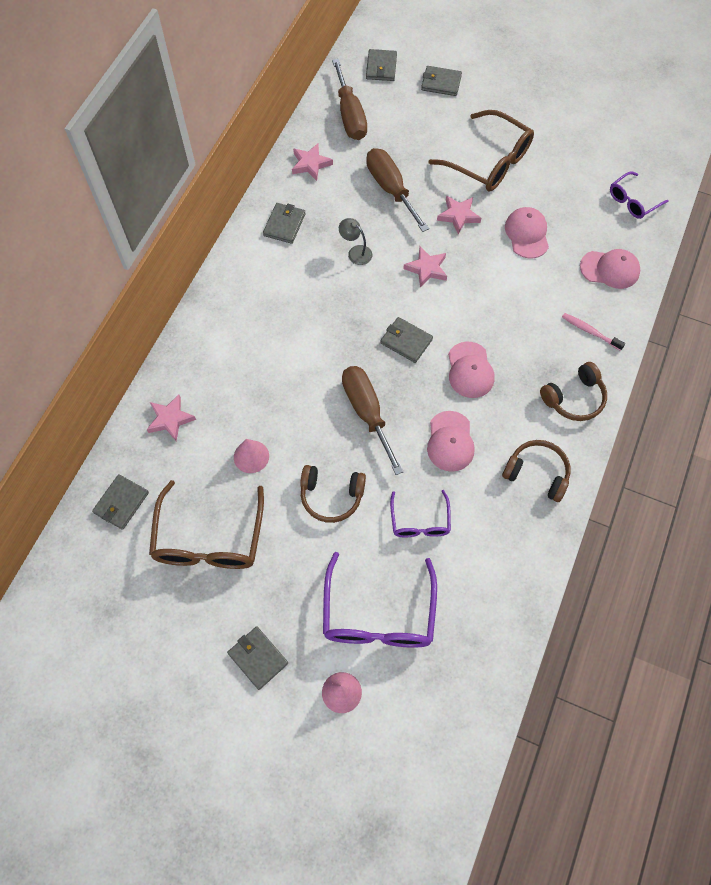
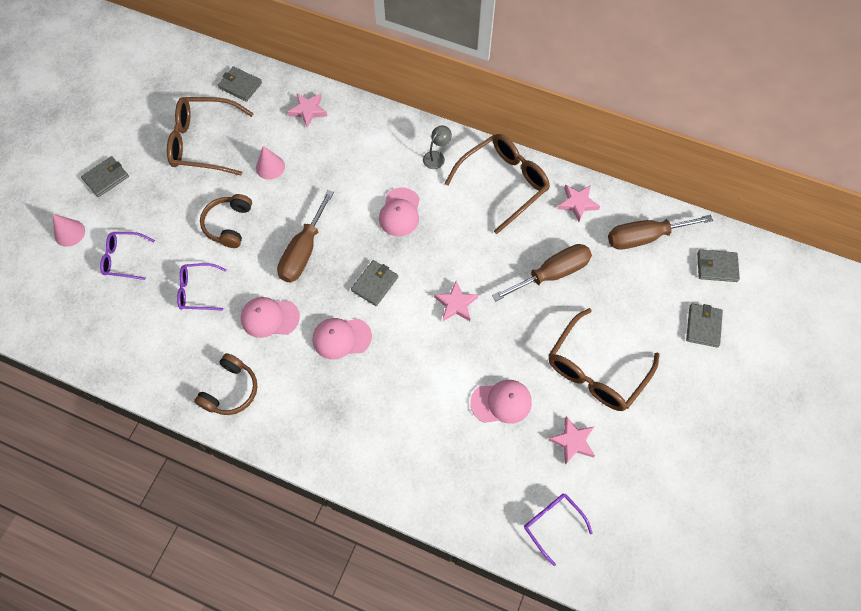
camera: 90 degrees right, 0 degrees up
grey wallet [263,203,306,244] -> brown glasses [445,134,550,234]
purple glasses [323,552,437,648] -> purple glasses [100,232,155,280], size x0.56
grey lamp [339,218,372,265] -> grey lamp moved to [423,125,452,169]
brown screwdriver [342,366,404,475] -> brown screwdriver turned 135 degrees clockwise [277,190,334,282]
pink star [437,196,481,234] -> pink star moved to [548,416,595,465]
brown headphones [540,362,607,421] -> none
pink toothbrush [562,313,625,351] -> none
pink cap [580,249,640,289] -> pink cap moved to [379,188,420,236]

